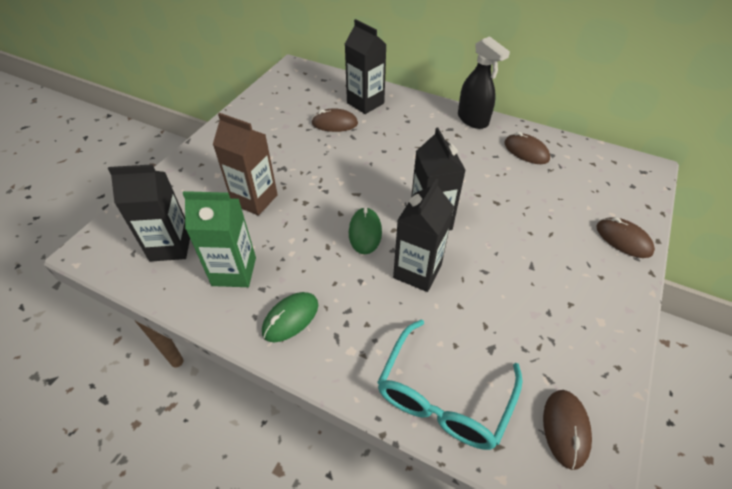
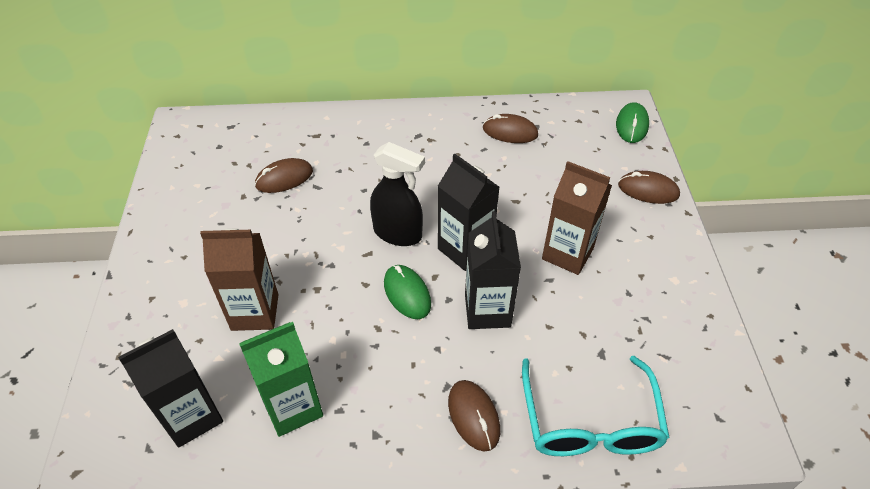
camera: 30 degrees left, 0 degrees up
green mouse [262,292,318,342] -> green mouse moved to [616,103,649,143]
black carton [345,19,387,114] -> none
black spray bottle [458,36,510,129] -> black spray bottle moved to [370,142,425,246]
brown mouse [543,390,592,470] -> brown mouse moved to [448,380,500,452]
none -> brown carton [542,161,612,275]

